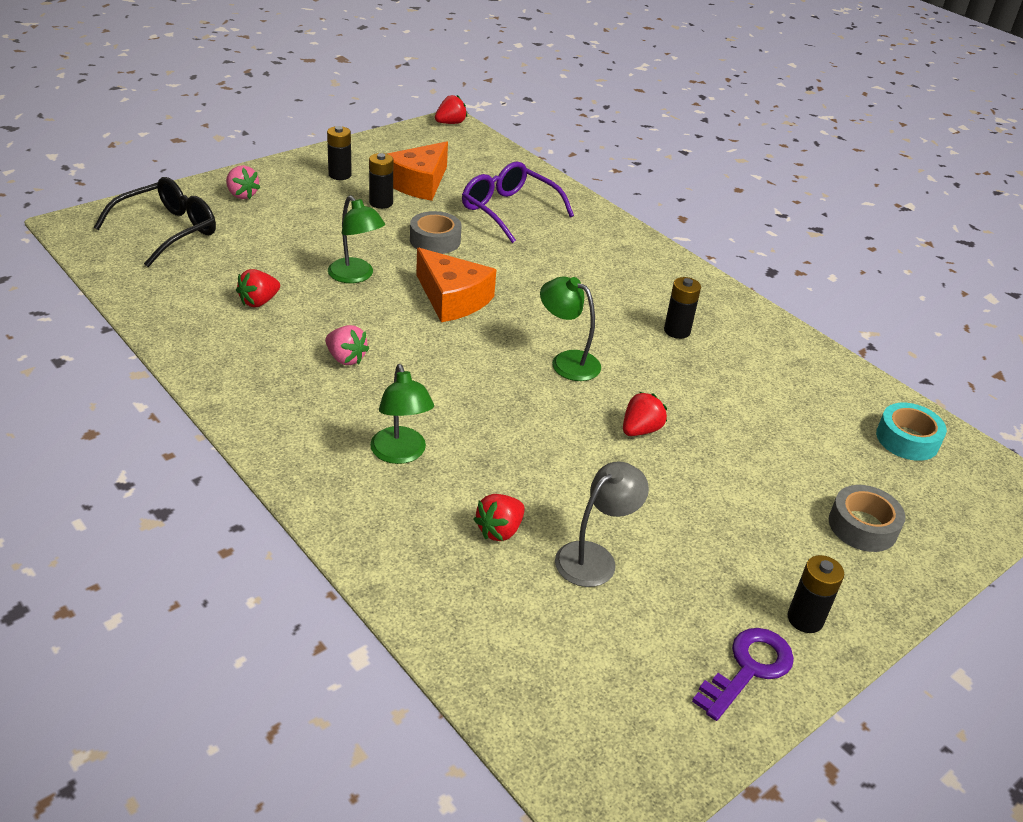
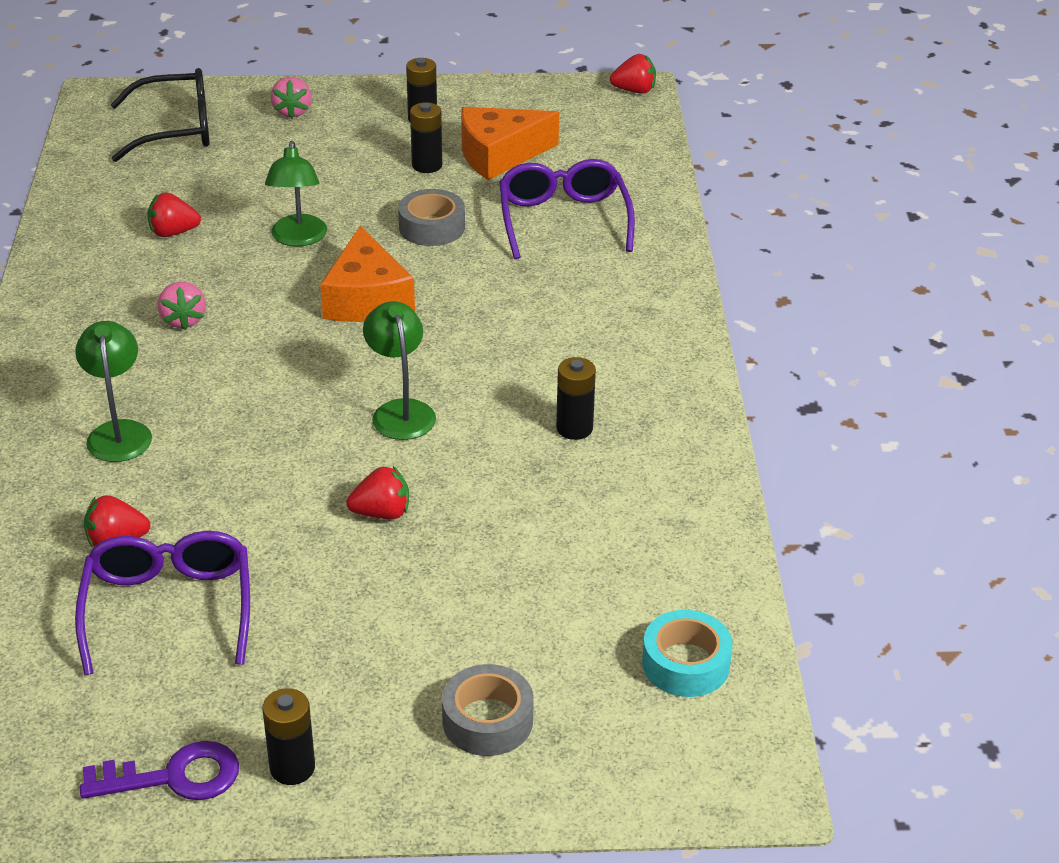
camera: 40 degrees right, 0 degrees up
green lamp [370,364,434,464] -> green lamp turned 150 degrees clockwise [75,321,152,462]
grey lamp [555,462,649,587] -> purple glasses [75,531,250,675]

